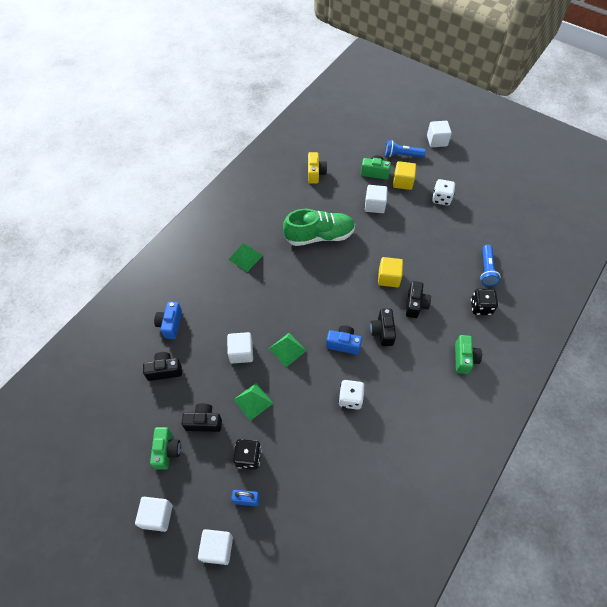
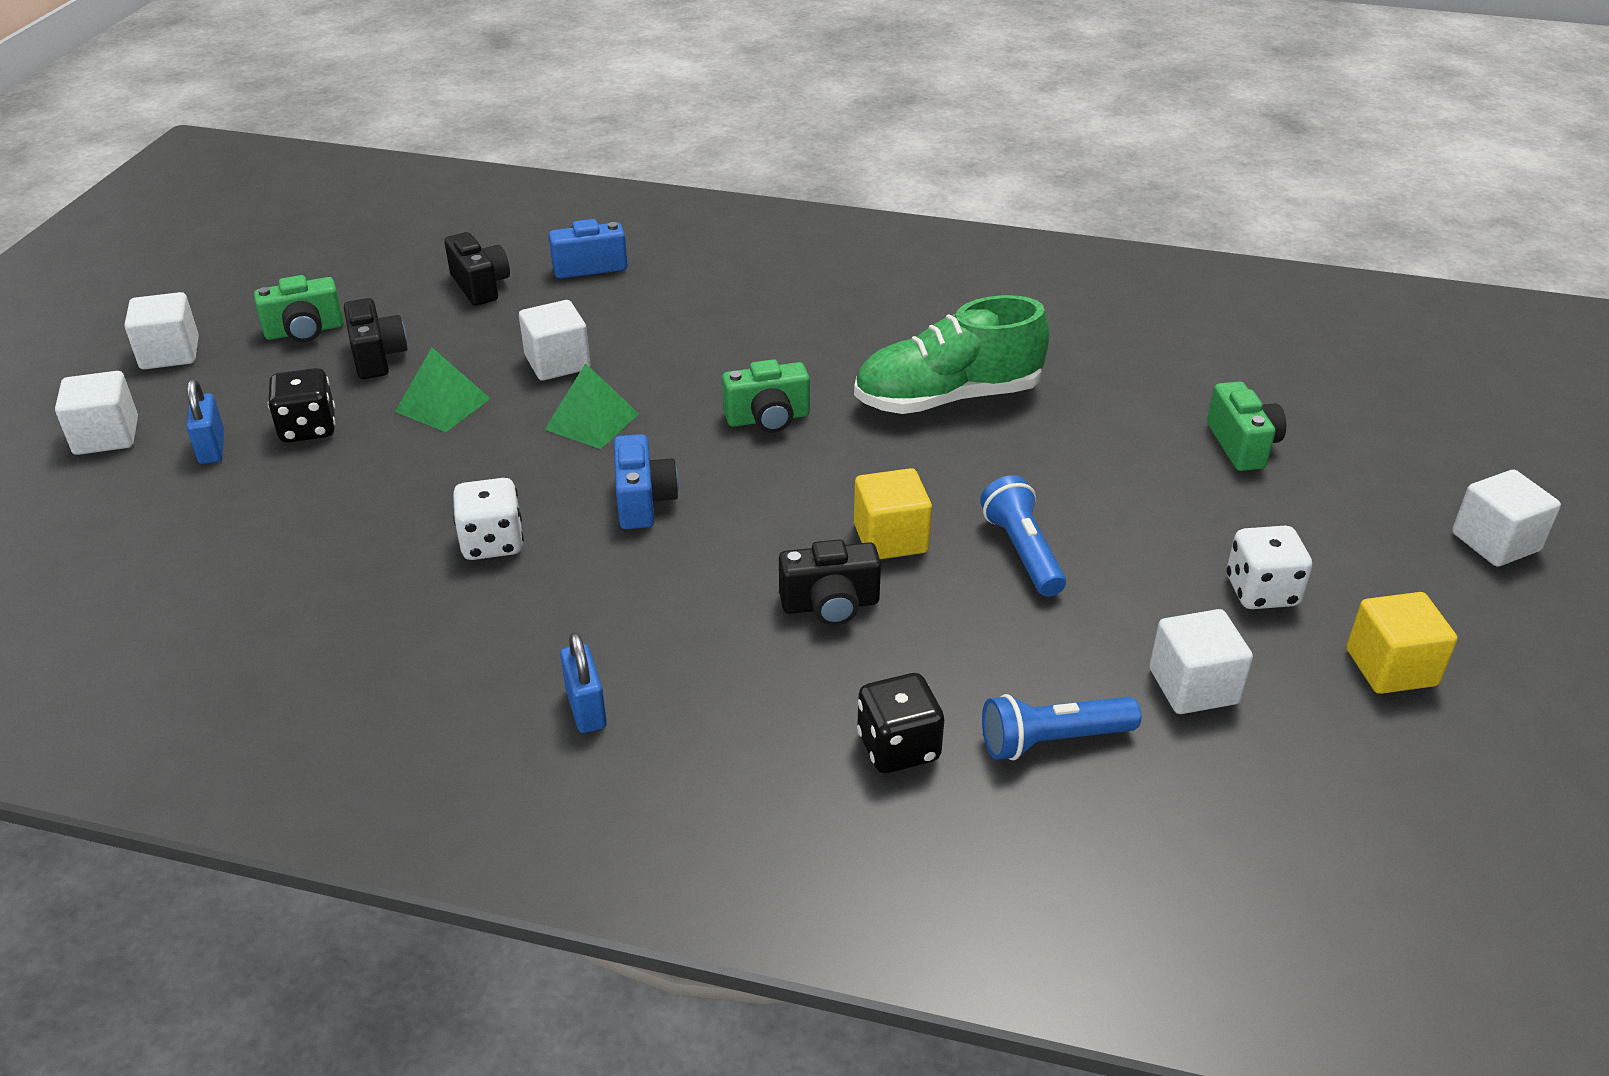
camera: 70 degrees right, 20 degrees down
green pyramid [229,243,263,272] -> none
green shoe [283,209,355,246] -> green shoe turned 105 degrees clockwise [854,295,1050,414]
yellow camera [308,152,327,183] -> none
white cube [365,185,388,213] -> white cube moved to [1149,609,1253,714]
black camera [370,309,396,346] -> none
blue flashlight [385,140,426,158] -> blue flashlight moved to [980,475,1066,597]
yellow cube [393,161,416,190] -> yellow cube moved to [1346,592,1457,694]
green camera [455,335,482,374] -> green camera moved to [722,359,810,433]
none -> blue padlock [560,632,607,733]

